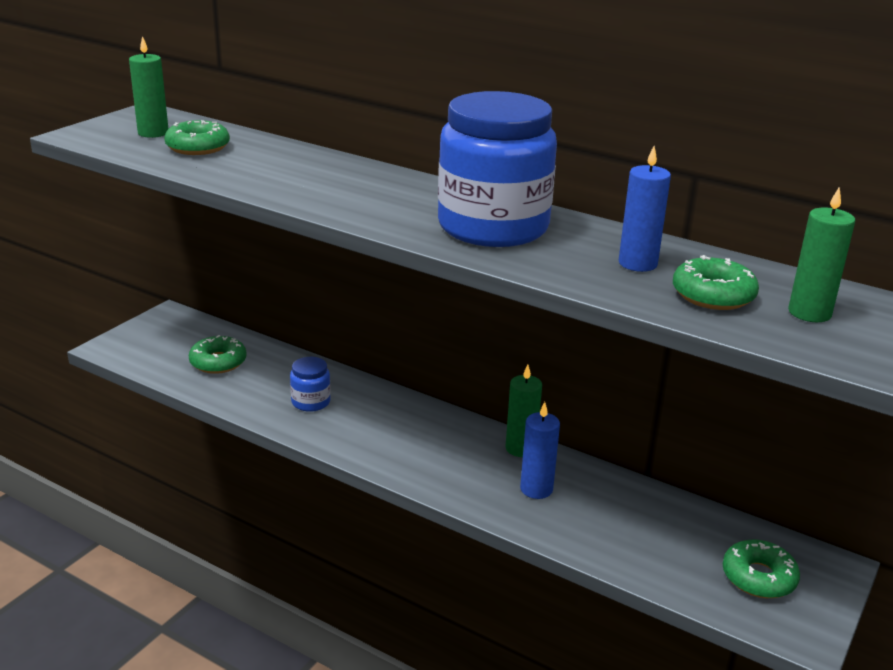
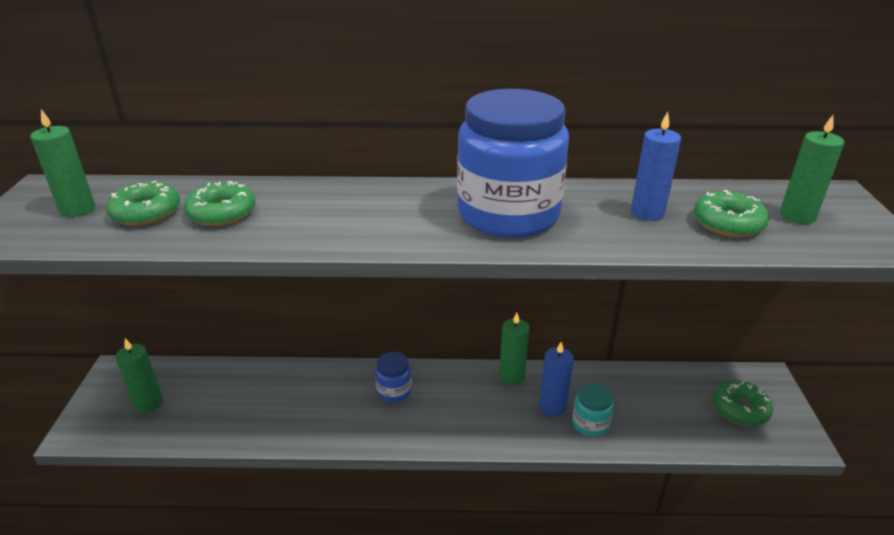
camera: 30 degrees left, 5 degrees up
green donut [189,335,247,374] -> green donut moved to [184,181,256,226]
blue jar [290,357,331,412] -> blue jar moved to [375,352,412,402]
none -> green candle [115,338,163,413]
none -> turquoise jar [572,383,614,437]

